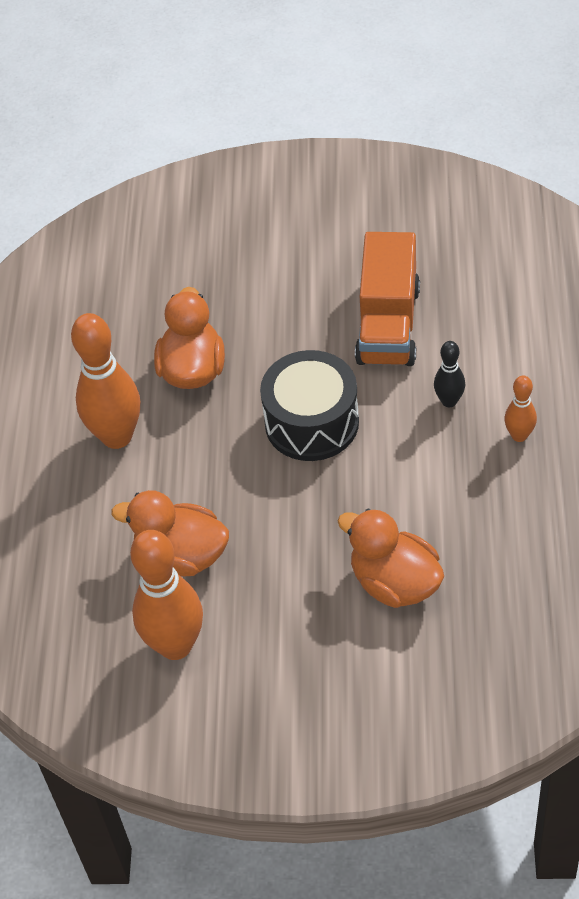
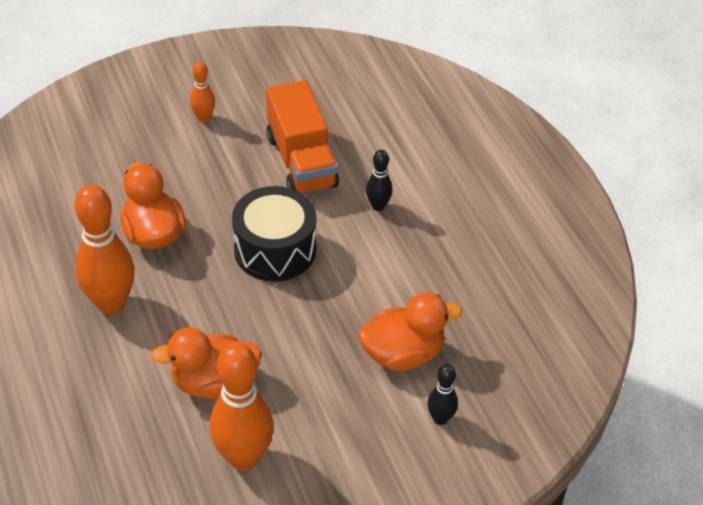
camera: 30 degrees left, 5 degrees down
orange duck [338,509,444,608] -> orange duck turned 150 degrees clockwise [359,292,462,371]
orange bowling pin [504,375,537,442] -> orange bowling pin moved to [190,61,215,123]
none -> black bowling pin [427,364,458,425]

